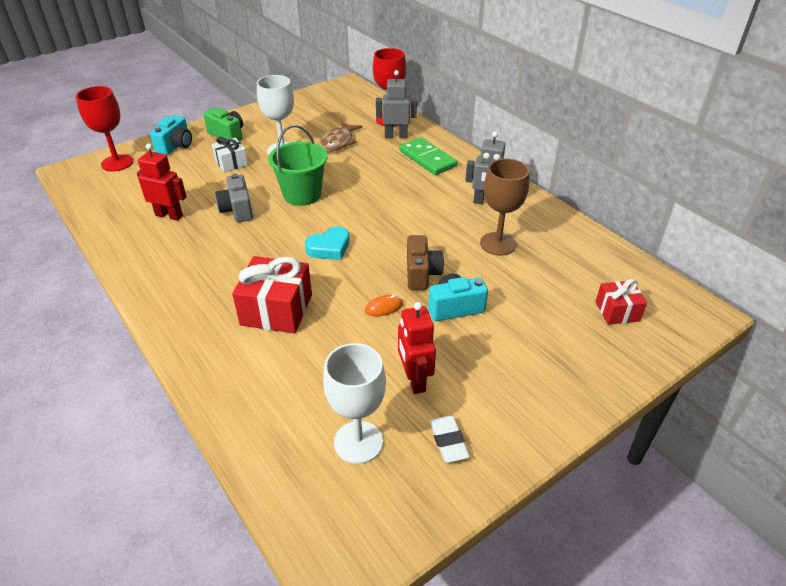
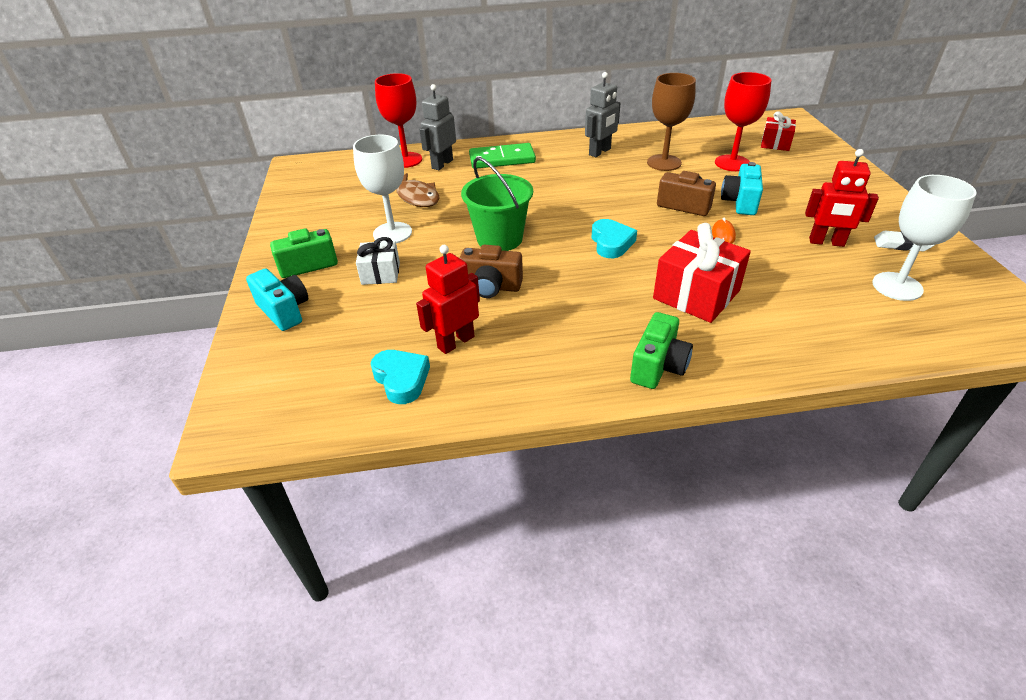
camera: 60 degrees left, 0 degrees up
red goblet [76,86,133,172] -> red goblet moved to [715,72,771,171]
grey camera [215,174,253,222] -> brown camera [459,245,523,298]
none -> turquoise heart [370,350,430,404]
none -> green camera [630,312,693,389]

